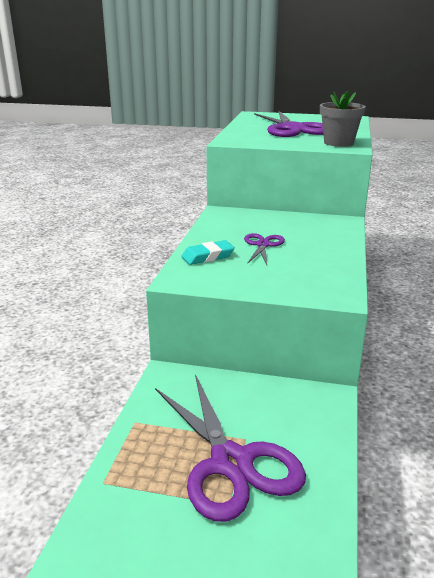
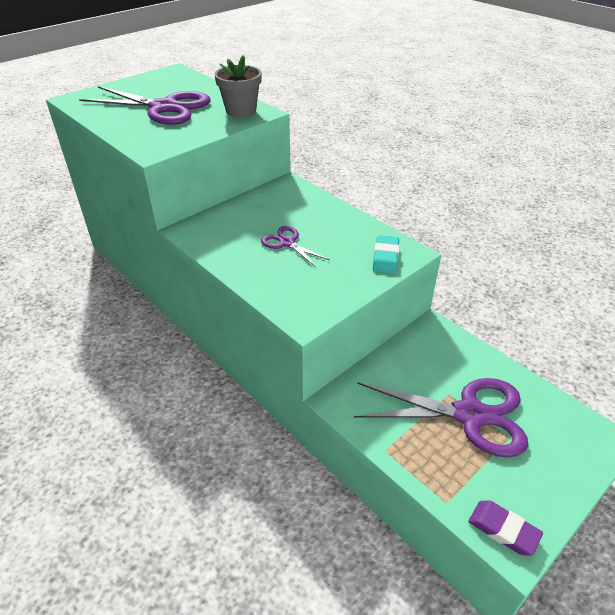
camera: 55 degrees left, 15 degrees up
turquoise eraser [181,240,235,265] -> turquoise eraser moved to [373,235,399,274]
none -> purple eraser [468,500,543,556]

